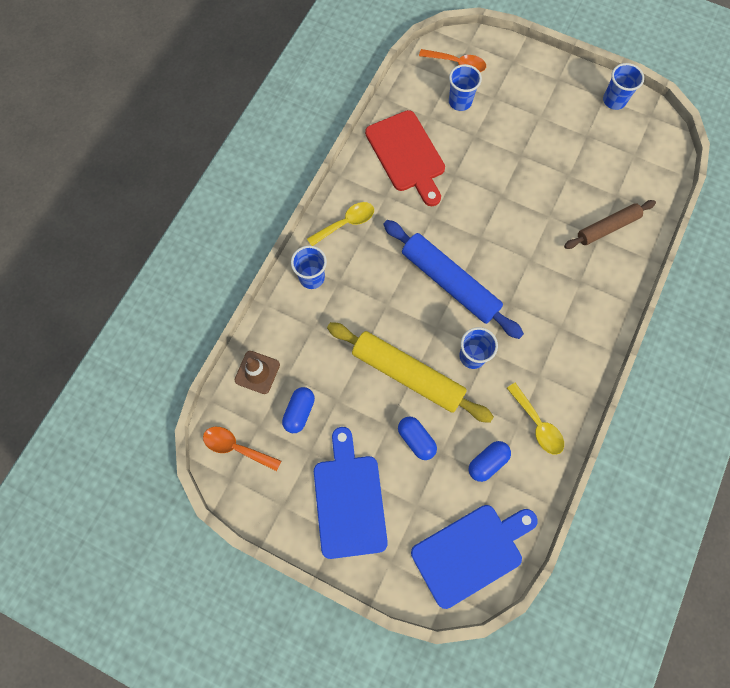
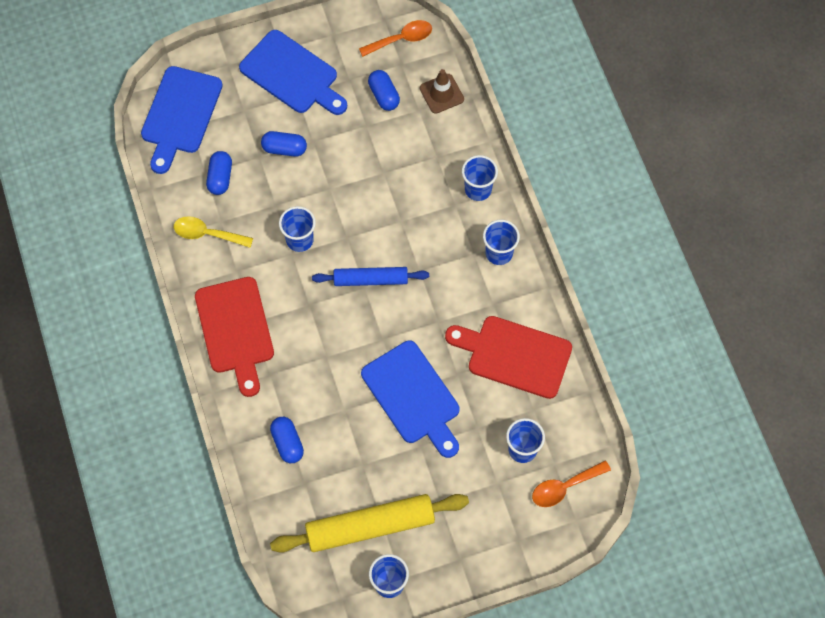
camera: 135 degrees right, 5 degrees down
yellow spoon [307,202,374,246] -> blue cup [483,220,520,265]
yellow rolling pin [327,322,494,423] -> yellow rolling pin moved to [270,494,469,553]
blue rolling pin [383,220,524,339] -> blue rolling pin [312,267,429,286], size x0.62
brown rolling pin [564,200,656,249] -> blue capsule [270,417,304,463]
none -> red cutting board [195,277,274,397]
none -> blue cutting board [361,341,459,458]

